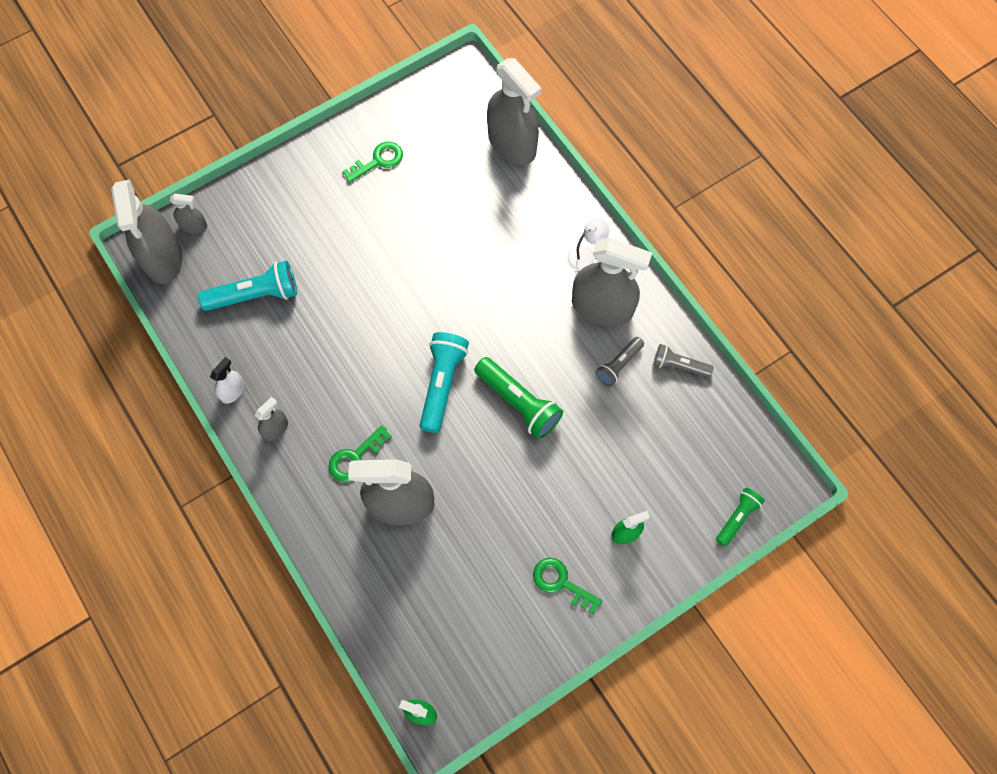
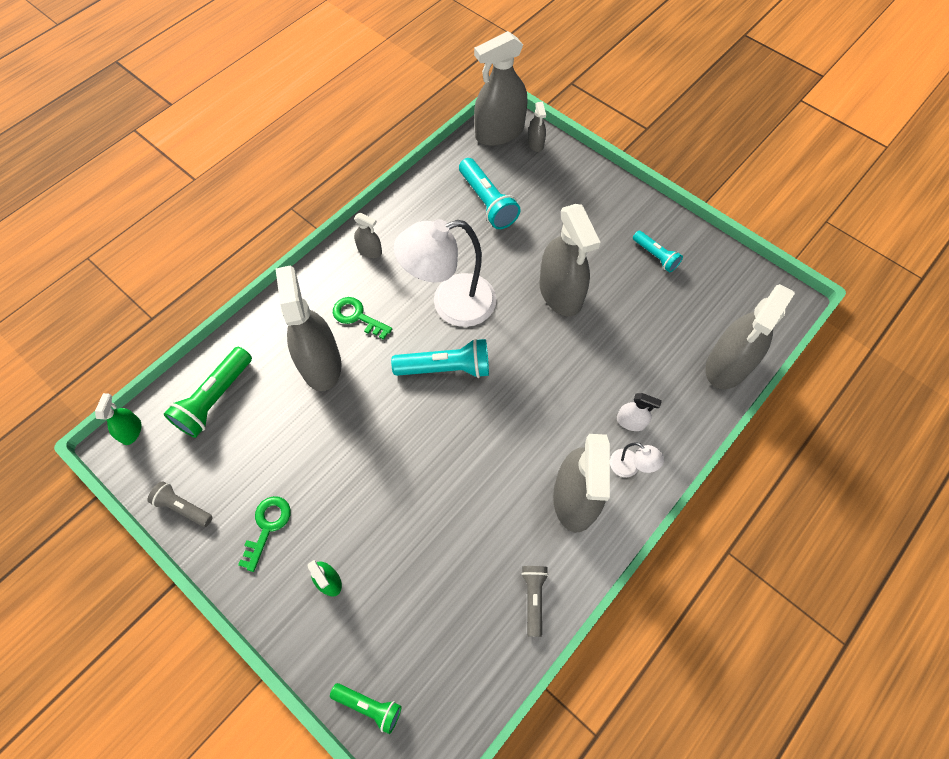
camera: 75 degrees right, 5 degrees down
white spray bottle [210,357,245,404] -> white spray bottle moved to [617,393,662,431]
green key [343,142,403,183] -> turquoise flashlight [633,231,683,272]
green flashlight [474,357,563,439] -> green flashlight moved to [164,347,252,438]
grey flashlight [595,337,644,387] -> grey flashlight moved to [147,481,213,527]
none -> white lamp [394,219,496,327]
none -> grey spray bottle [540,204,601,317]

